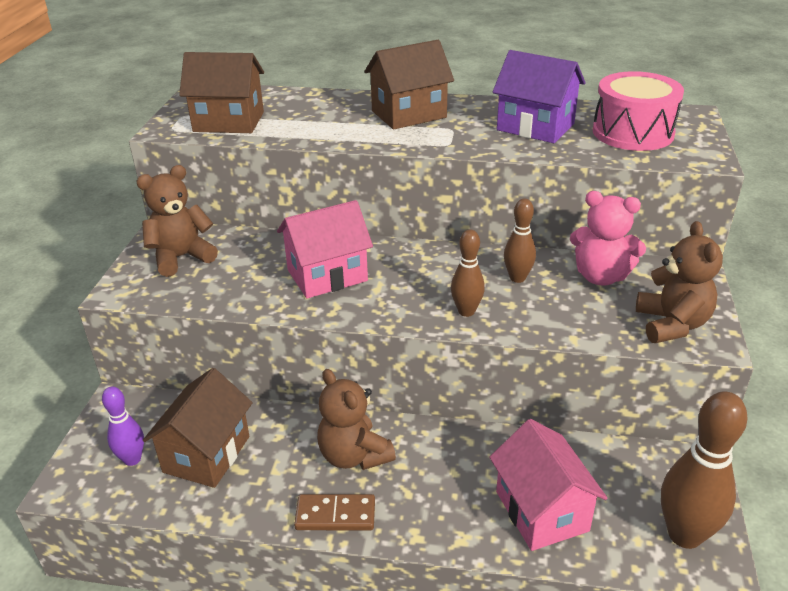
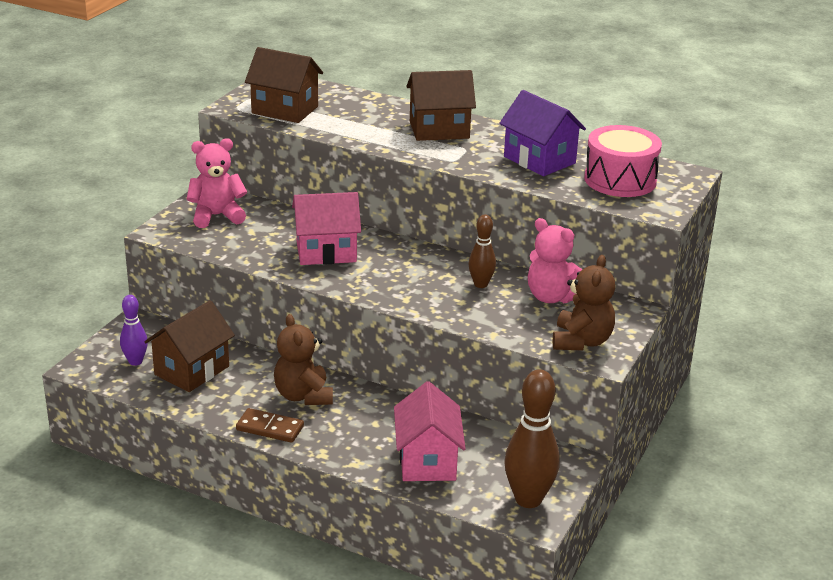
camera: 15 degrees right, 5 degrees down
brown teddy bear [136,165,218,277] -> pink teddy bear [186,138,247,228]
brown bowling pin [451,229,485,317] -> none

